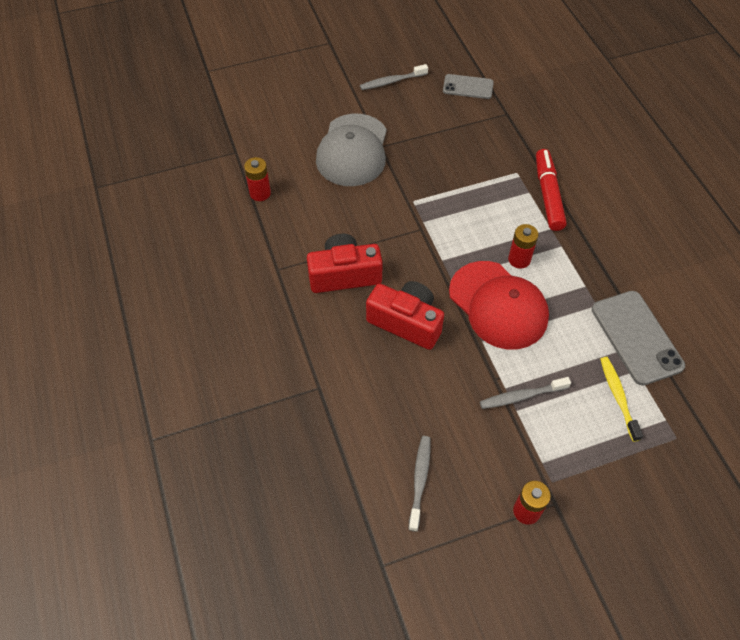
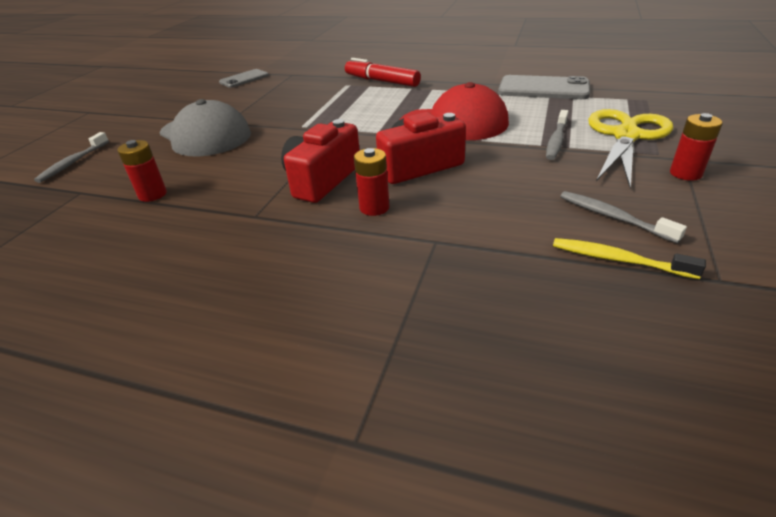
camera: 50 degrees left, 20 degrees down
grey toothbrush [360,64,428,90] -> grey toothbrush moved to [34,132,109,183]
red battery [508,224,538,269] -> red battery moved to [354,148,390,216]
yellow toothbrush [600,357,643,442] -> yellow toothbrush moved to [553,238,706,279]
none -> yellow scissors [588,109,673,189]

